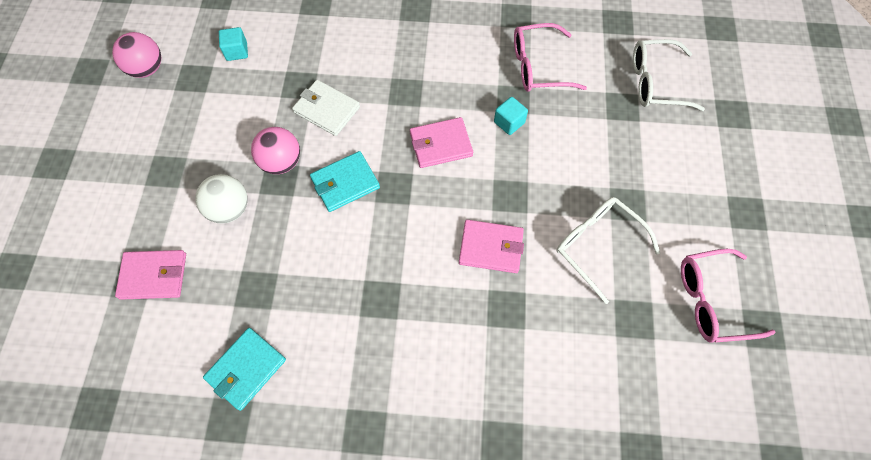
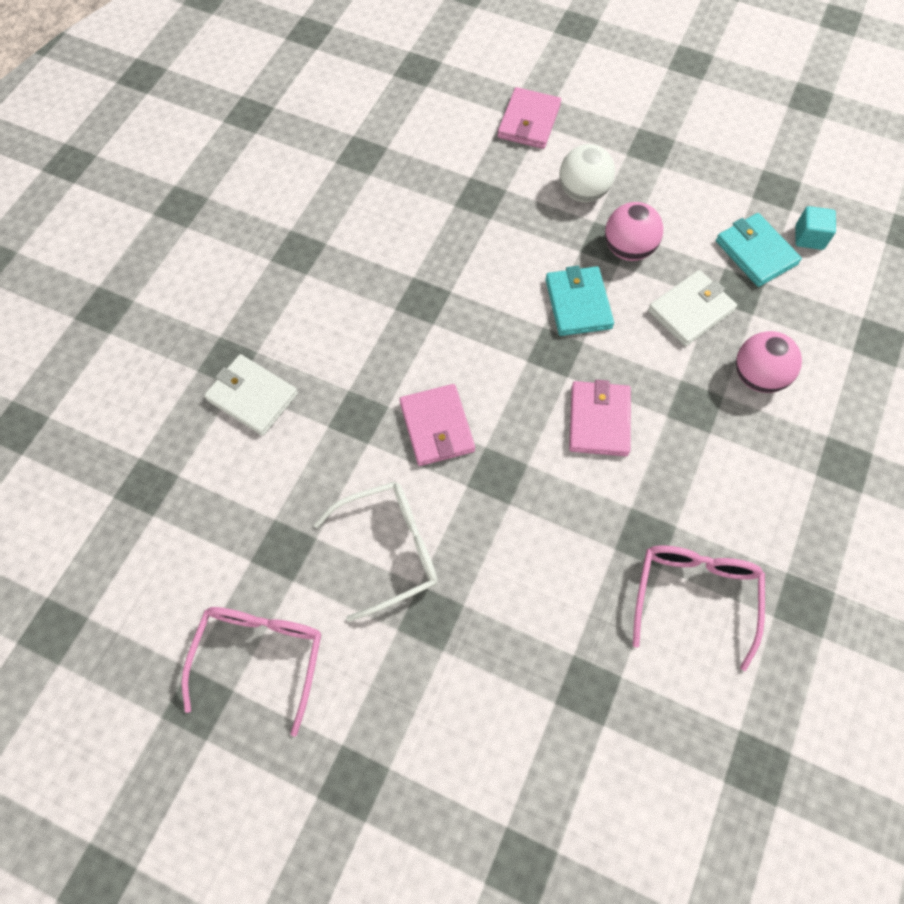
camera: 110 degrees right, 0 degrees up
pink ball [112,32,161,78] -> pink ball moved to [736,331,802,393]
turquoise wallet [203,328,286,411] -> turquoise wallet moved to [716,213,802,287]
pink wallet [459,220,524,273] -> pink wallet turned 45 degrees counterclockwise [400,384,475,466]
turquoise cube [494,97,528,135] -> none
white glasses [633,39,705,111] -> none
none -> white wallet [204,354,298,436]

